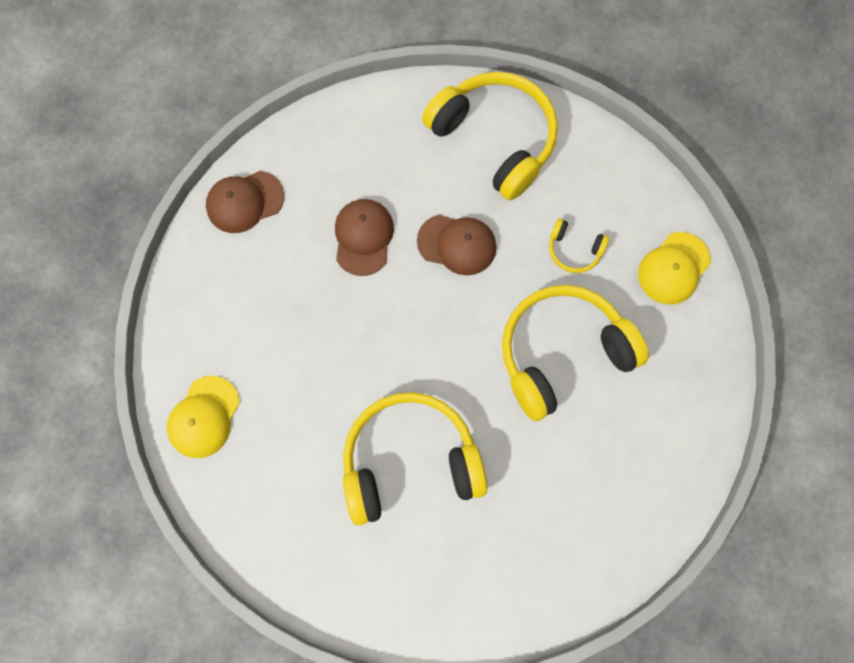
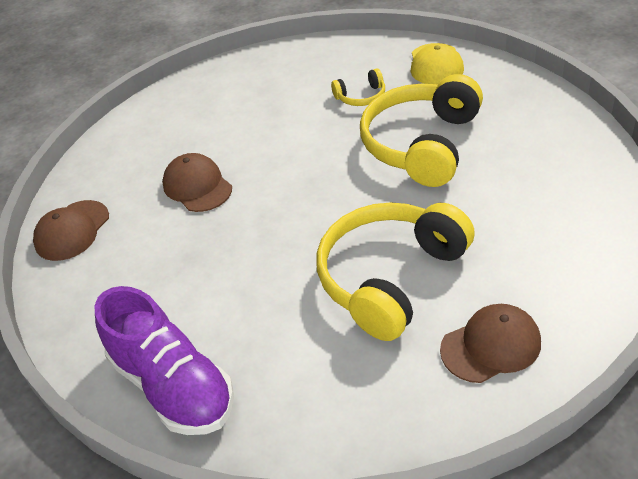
camera: 35 degrees left, 30 degrees down
yellow cap [167,376,240,458] -> purple shoe [95,286,234,435]
brown cap [417,215,497,275] -> brown cap moved to [440,304,541,383]
yellow headphones [422,72,558,200] -> none

